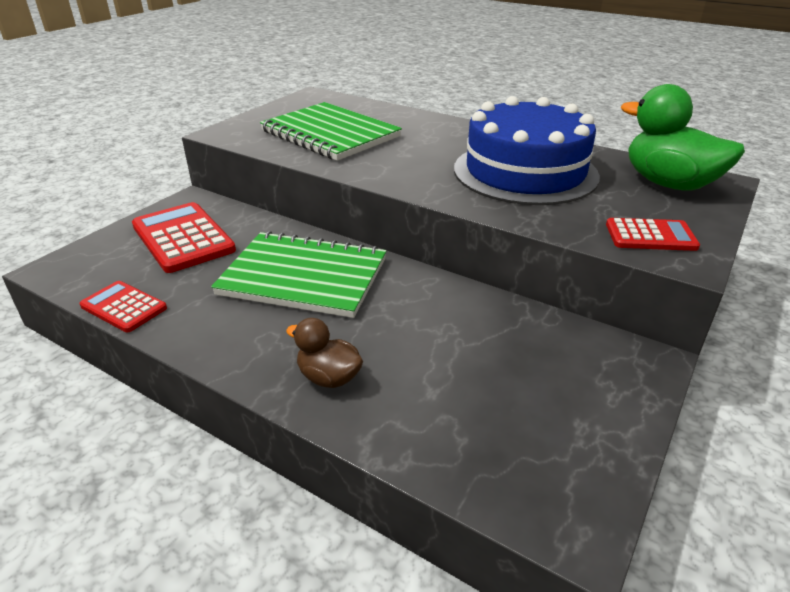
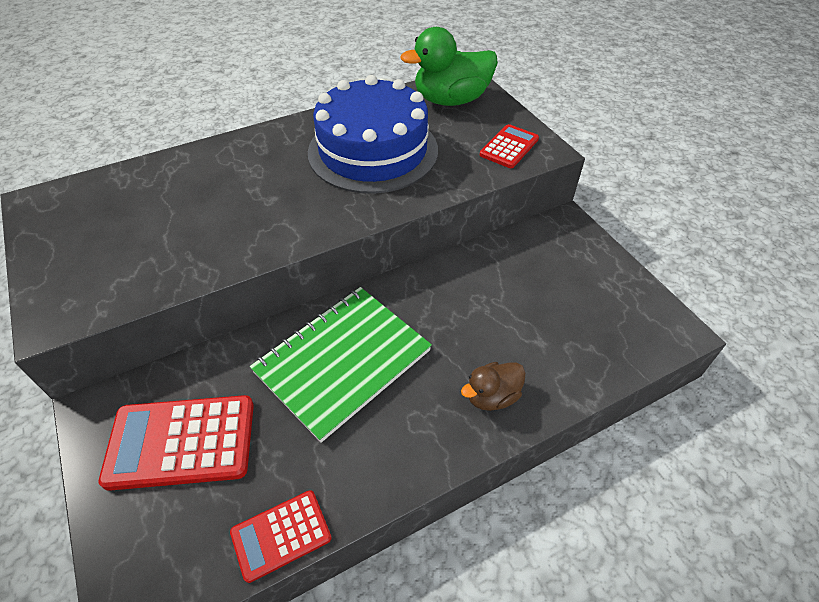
camera: 60 degrees left, 15 degrees up
green notebook [260,102,402,161] -> none

